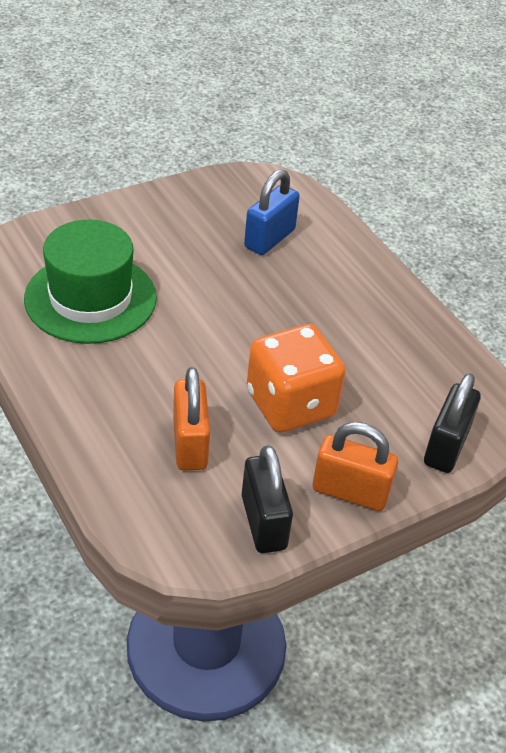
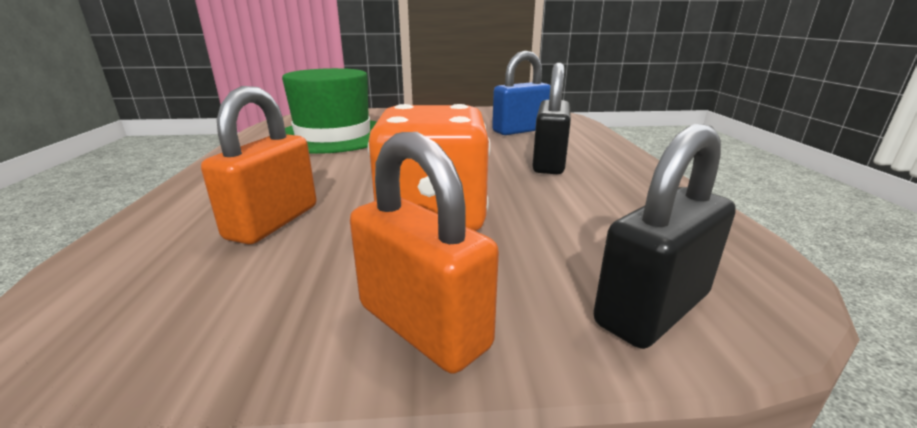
camera: 30 degrees right, 20 degrees down
black padlock [242,445,293,553] -> black padlock moved to [532,63,571,174]

